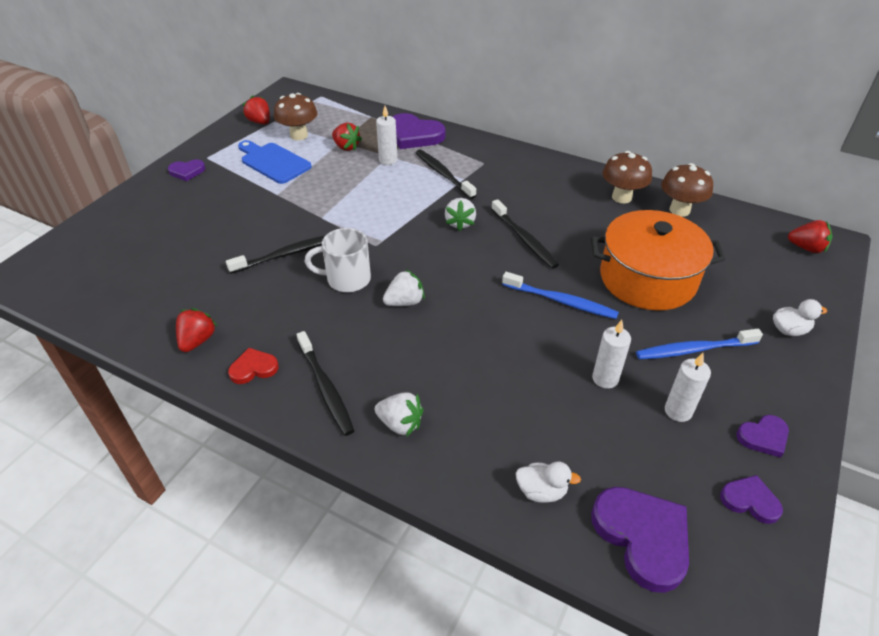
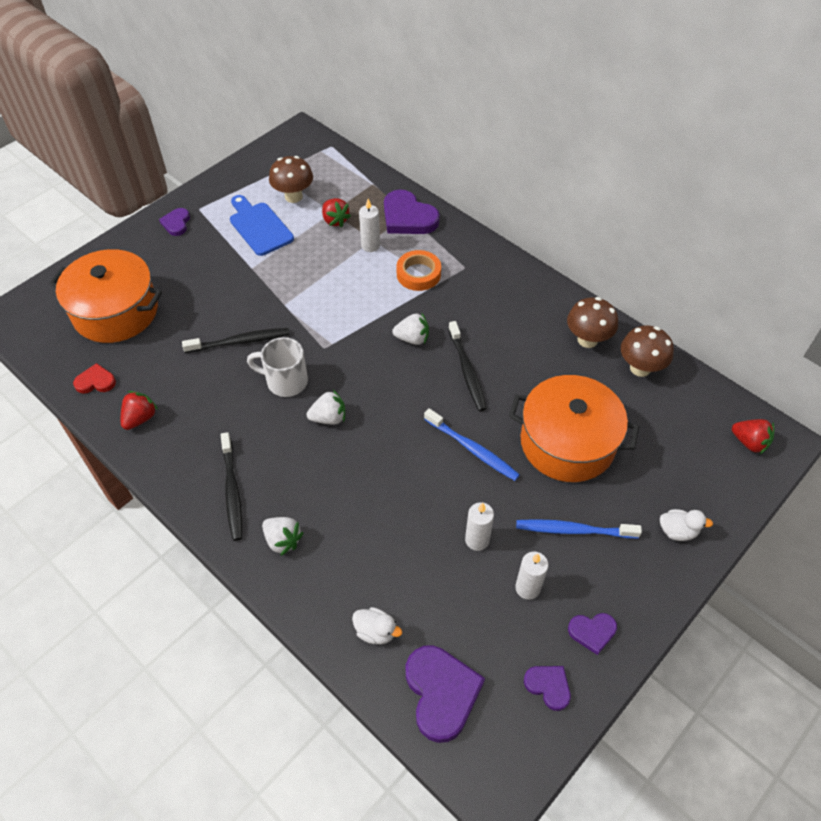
camera: 15 degrees right, 10 degrees up
purple heart [168,160,206,181] -> purple heart turned 90 degrees clockwise [159,208,190,236]
red heart [228,348,279,384] -> red heart moved to [73,363,116,394]
red strawberry [242,95,270,124] -> none
black toothbrush [416,150,476,199] -> orange tape [396,250,441,291]
white strawberry [445,198,476,231] -> white strawberry turned 105 degrees counterclockwise [392,313,429,345]
none -> orange pot [49,249,162,343]

